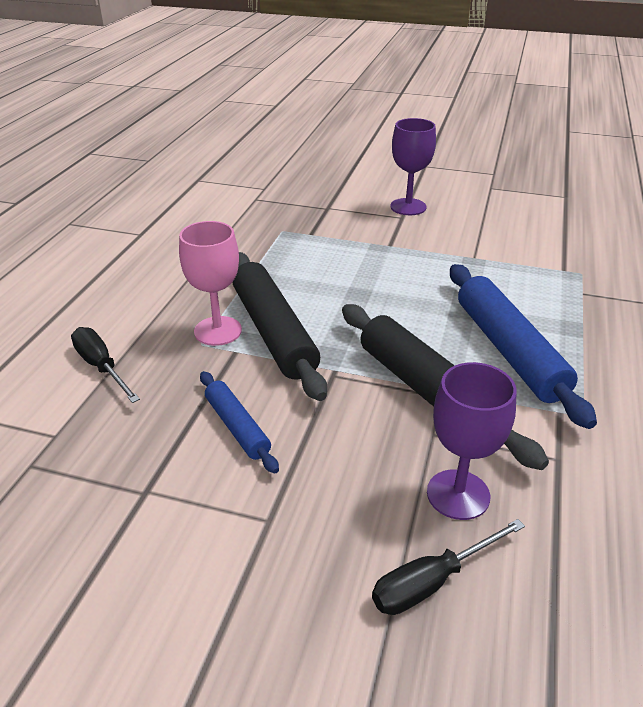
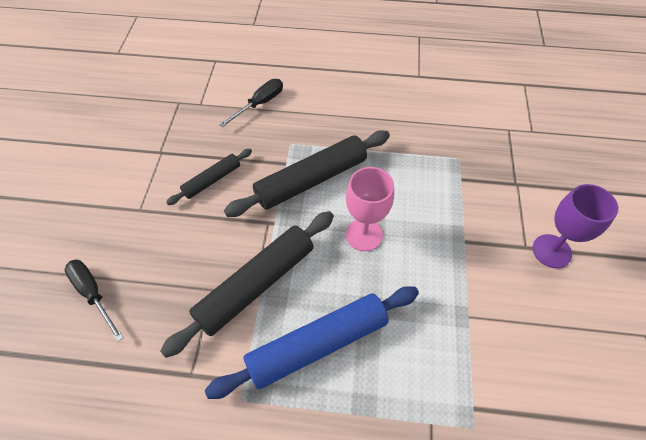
camera: 80 degrees right, 20 degrees up
pink goblet [179,221,242,346] -> pink goblet moved to [346,167,394,251]
blue rolling pin [200,371,279,473] -> black rolling pin [166,149,252,205]
purple goblet [427,362,517,520] -> none

